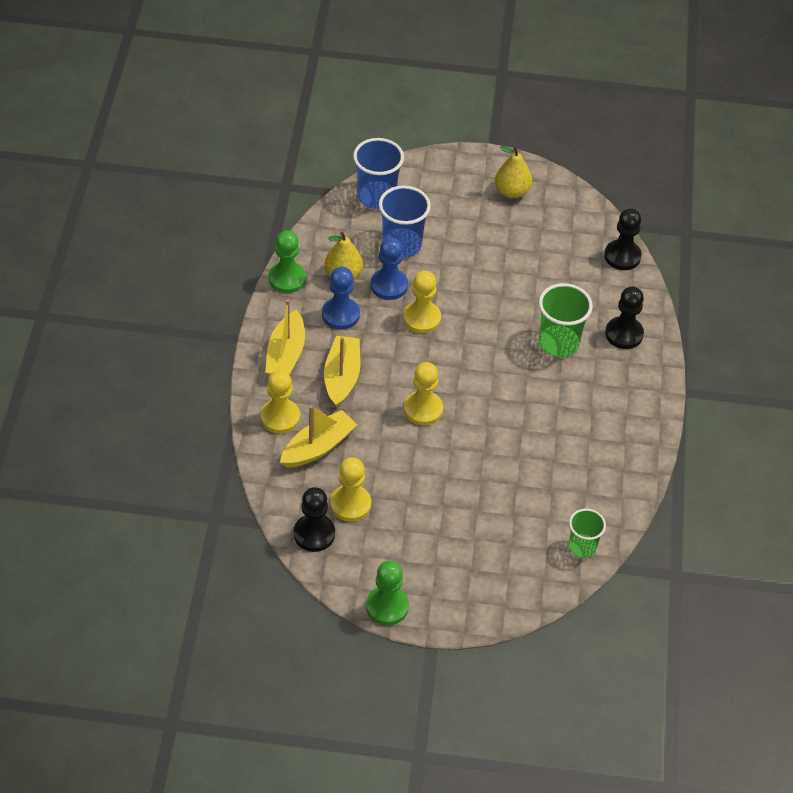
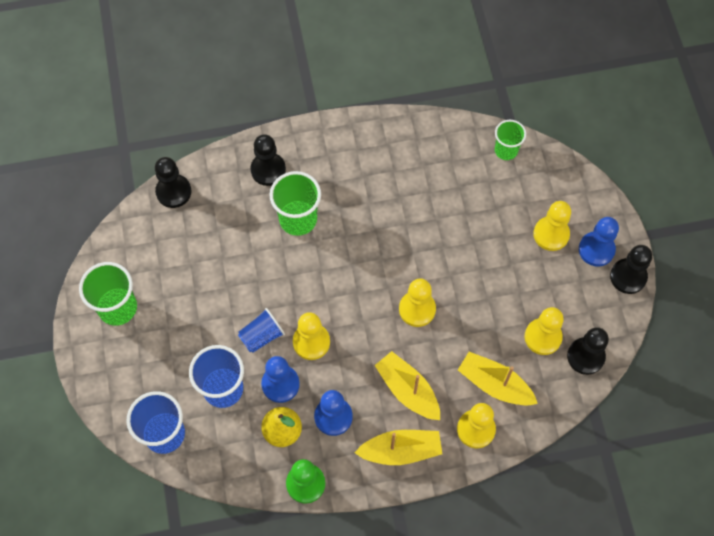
camera: 105 degrees left, 15 degrees up
yellow boat [324,336,360,407] -> yellow boat turned 60 degrees clockwise [374,351,440,420]
green pawn [366,561,409,625] -> black pawn [610,245,652,294]
yellow pear [495,146,532,198] -> green cup [79,262,137,326]
none -> blue cup [238,308,285,353]
none -> yellow pawn [533,201,571,251]
none -> blue pawn [579,217,619,267]

